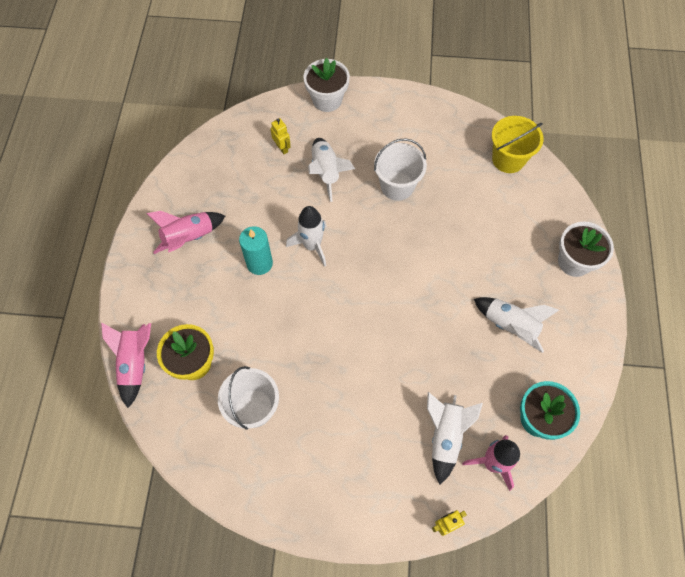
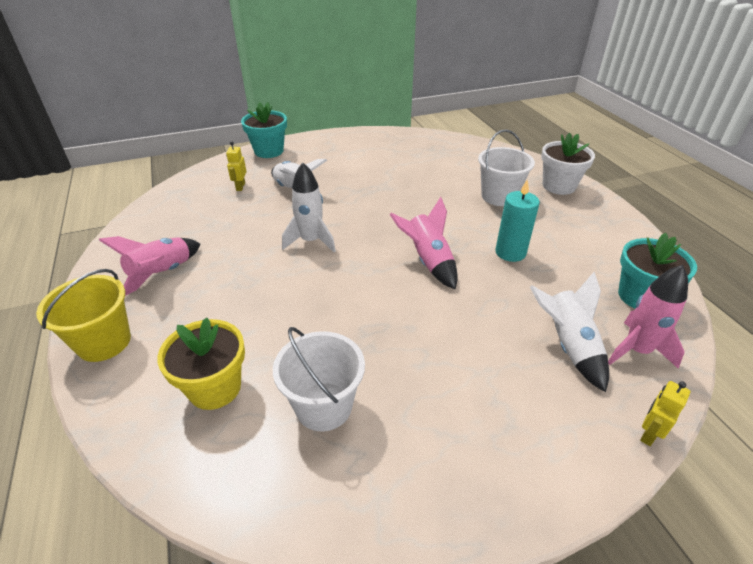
camera: 25 degrees left, 25 degrees down
pink rocket [101,322,151,408] -> pink rocket moved to [390,197,458,290]
turquoise candle [239,226,273,275] -> turquoise candle moved to [495,179,540,262]
yellow robot [271,118,291,154] -> yellow robot turned 120 degrees counterclockwise [226,141,246,191]
white flower pot [303,58,350,112] -> turquoise flower pot [241,102,287,158]
white bucket [374,138,427,201] -> white bucket moved to [478,129,535,206]
white rocket [474,297,559,353] -> none
yellow bucket [492,116,543,173] -> yellow bucket moved to [36,269,131,362]

